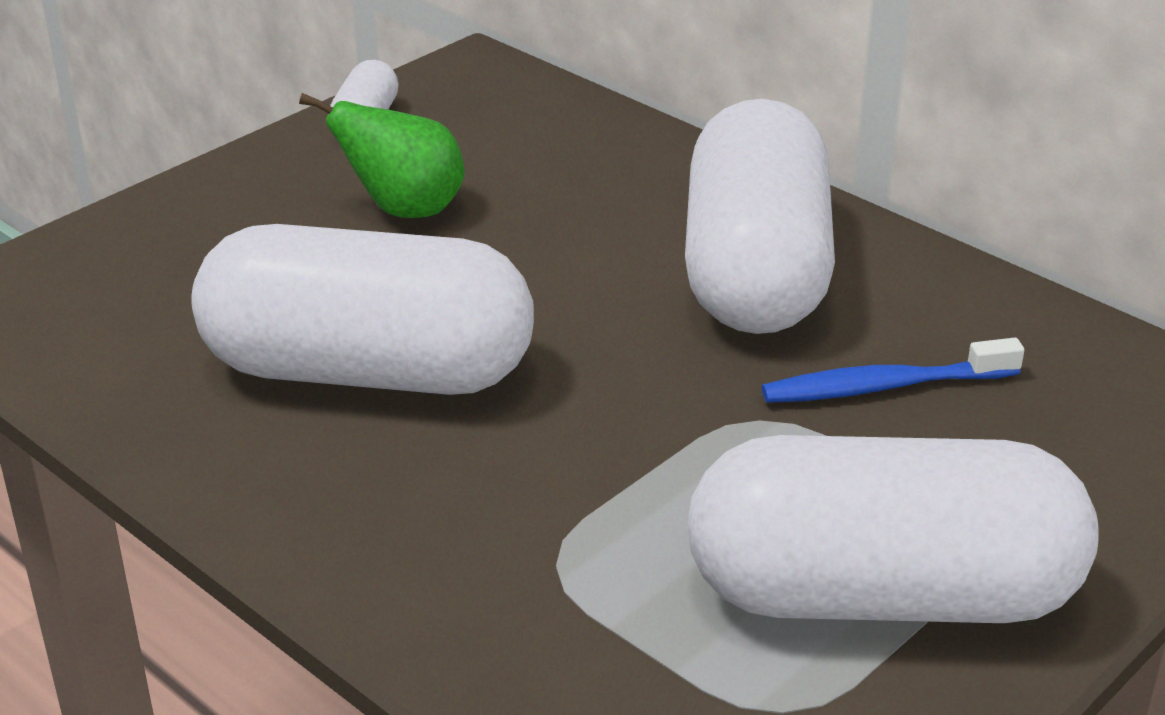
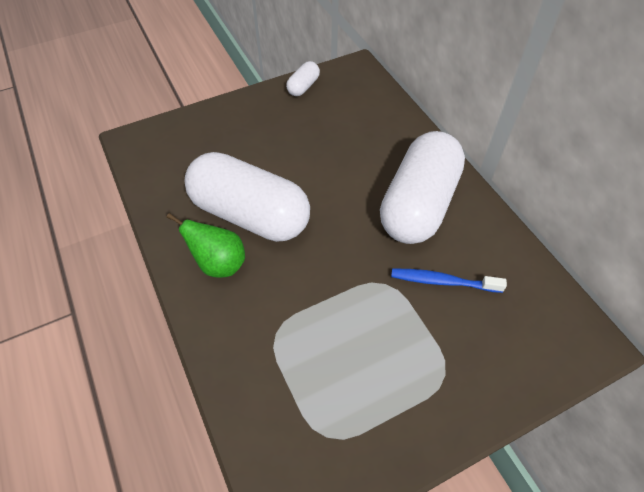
camera: 20 degrees right, 20 degrees up
green pear [299,93,465,218] -> green pear moved to [167,213,245,278]
white capsule [687,435,1099,623] -> none

